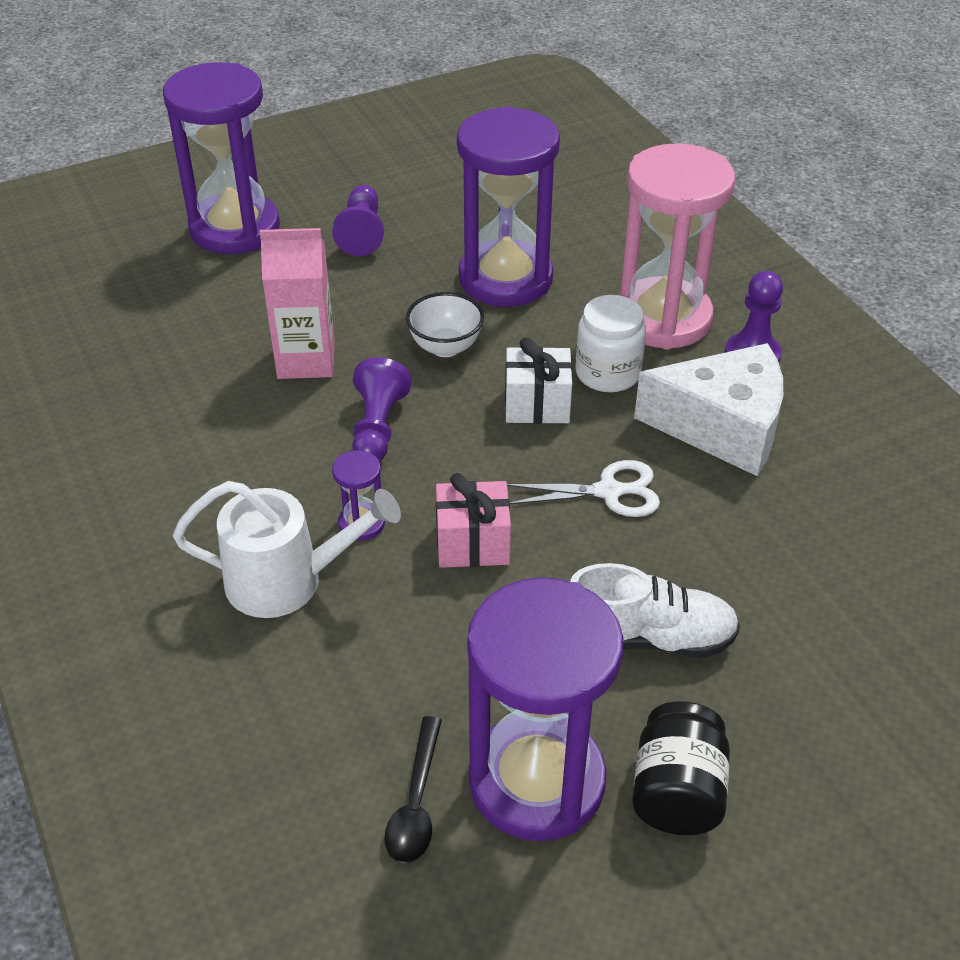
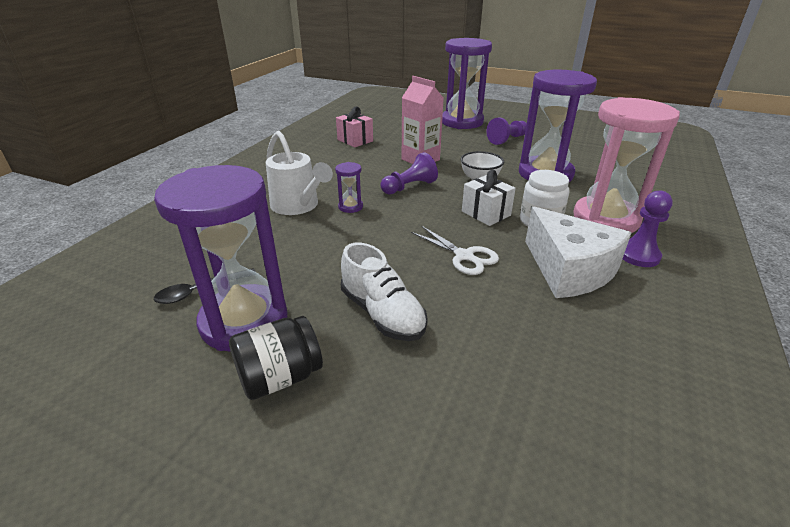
camera: 50 degrees right, 10 degrees down
pink gift [436,473,511,568] -> pink gift moved to [336,107,373,147]

